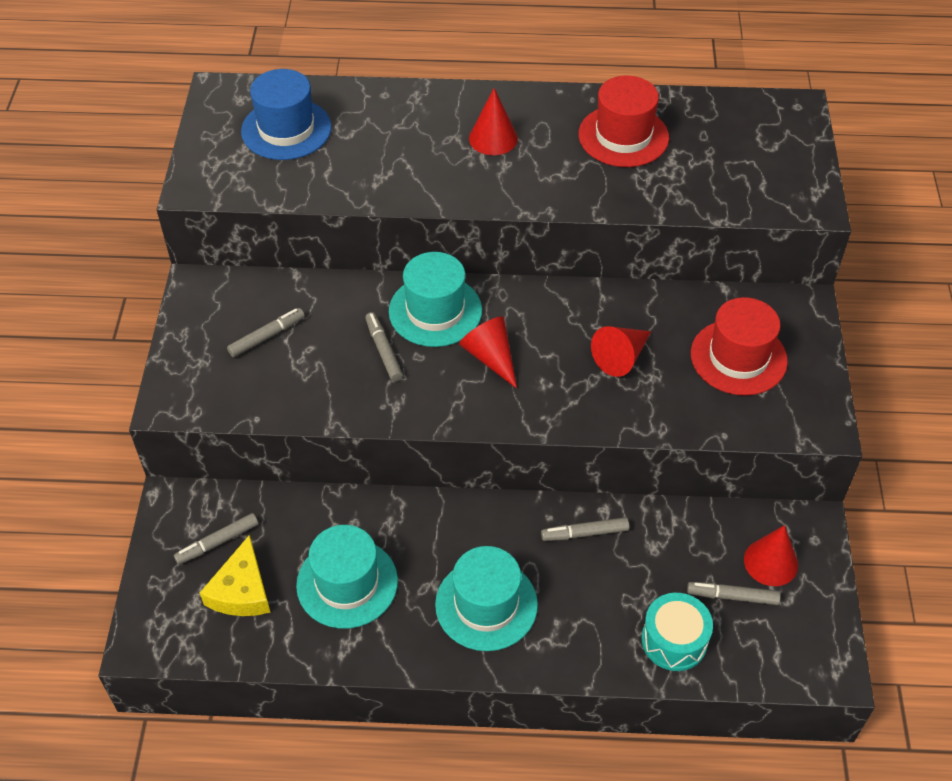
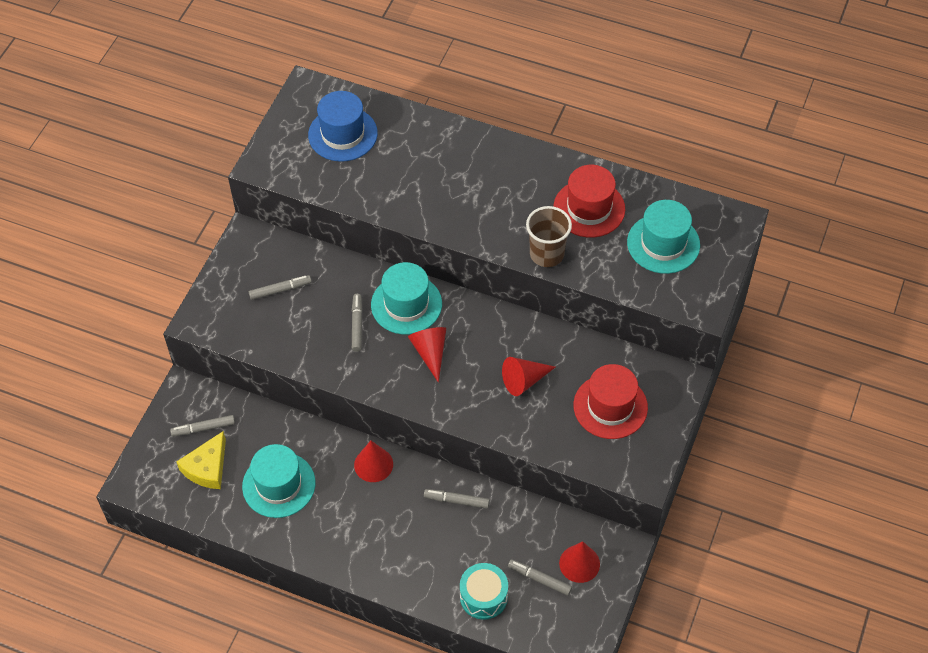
camera: 20 degrees right, 5 degrees up
turquoise hat [435,546,538,651] -> turquoise hat moved to [627,200,700,274]
red cone [469,88,518,155] -> red cone moved to [354,441,393,482]
none -> brown cup [526,206,572,267]

